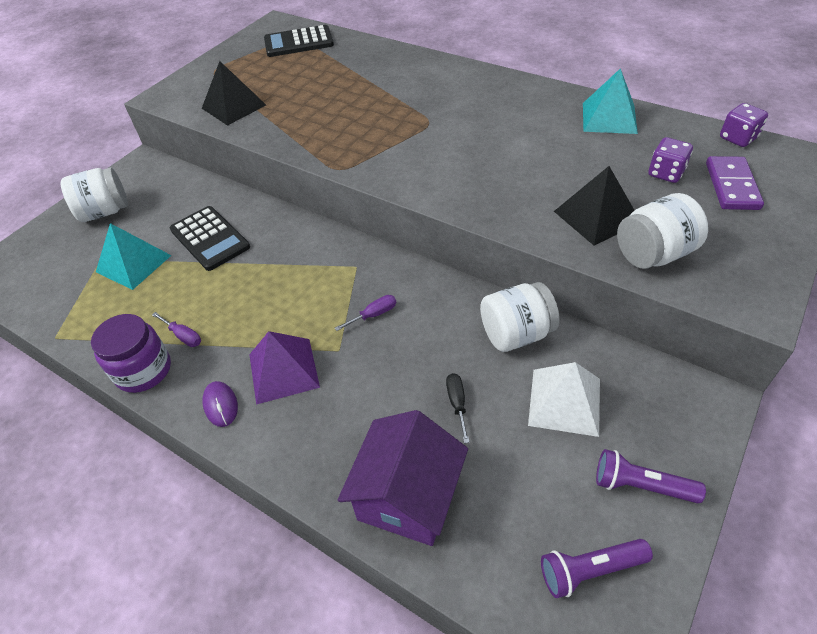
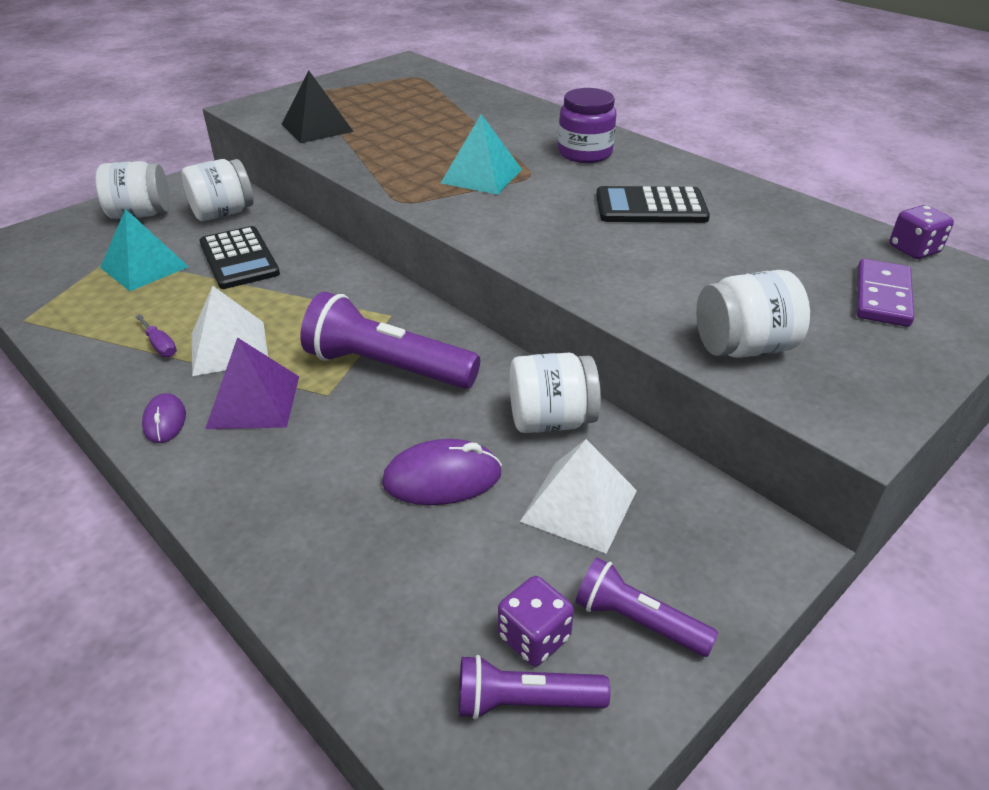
camera: 10 degrees right, 10 degrees down
purple jar [91,314,171,393] -> purple jar moved to [558,88,617,163]
black calculator [264,25,334,57] -> black calculator moved to [596,186,710,223]
purple screwdriver [335,295,396,331] -> purple flashlight [300,292,480,389]
purple house [338,410,468,546] -> none
black screwdriver [446,373,470,443] -> purple mouse [382,439,502,505]
black pyramid [554,166,634,246] -> none
turquoise pyramid [583,68,638,134] -> turquoise pyramid moved to [441,114,522,195]
purple dice [648,137,693,183] -> purple dice moved to [498,576,574,666]
none -> white jar [181,159,254,221]
none -> white pyramid [192,286,268,376]

